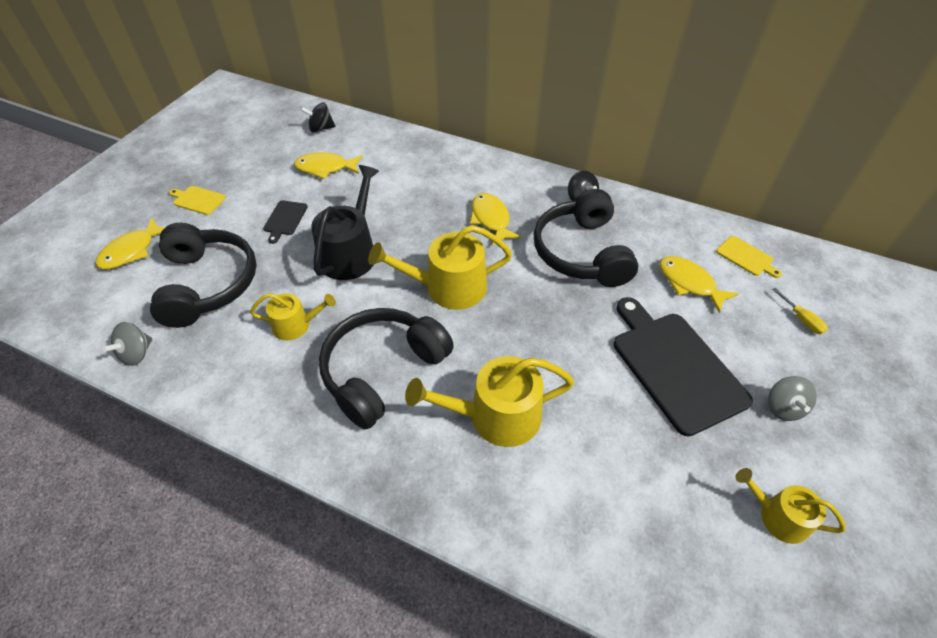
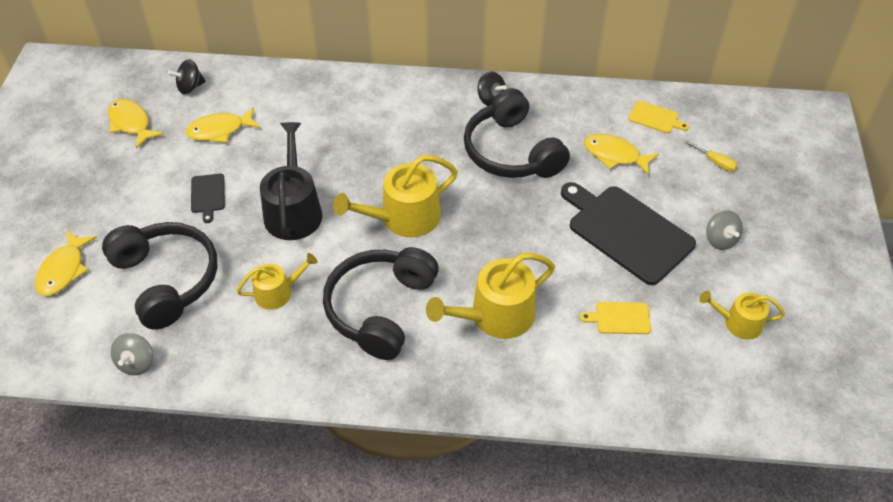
camera: 20 degrees left, 0 degrees up
yellow cutting board [169,186,226,215] -> yellow cutting board moved to [580,302,651,334]
yellow fish [470,193,521,246] -> yellow fish moved to [108,99,164,149]

